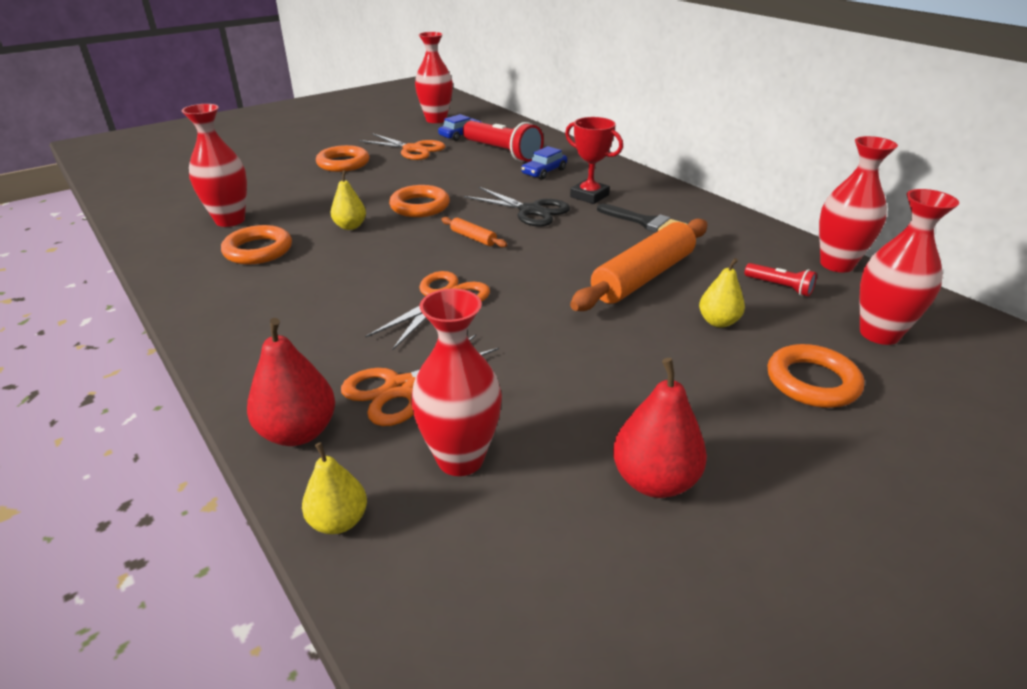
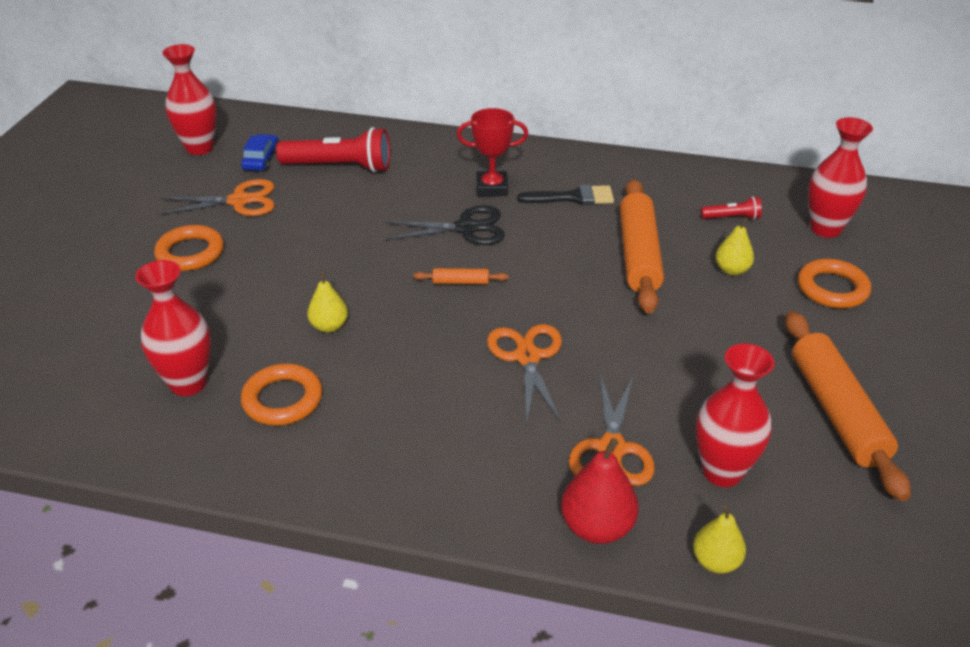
camera: 40 degrees left, 5 degrees up
orange ring [389,185,450,217] -> none
blue car [521,146,567,179] -> none
red pear [613,358,707,498] -> orange rolling pin [785,311,911,501]
red vase [819,136,898,273] -> none

